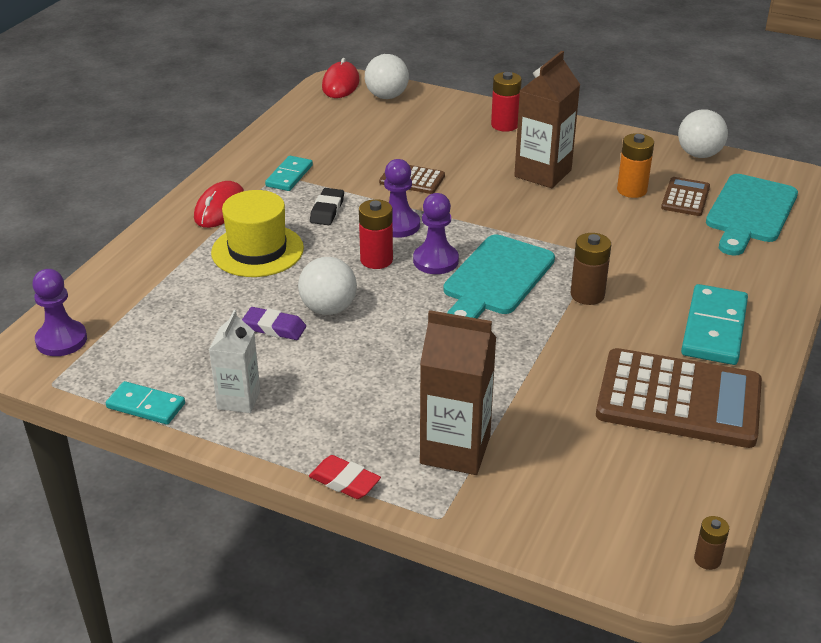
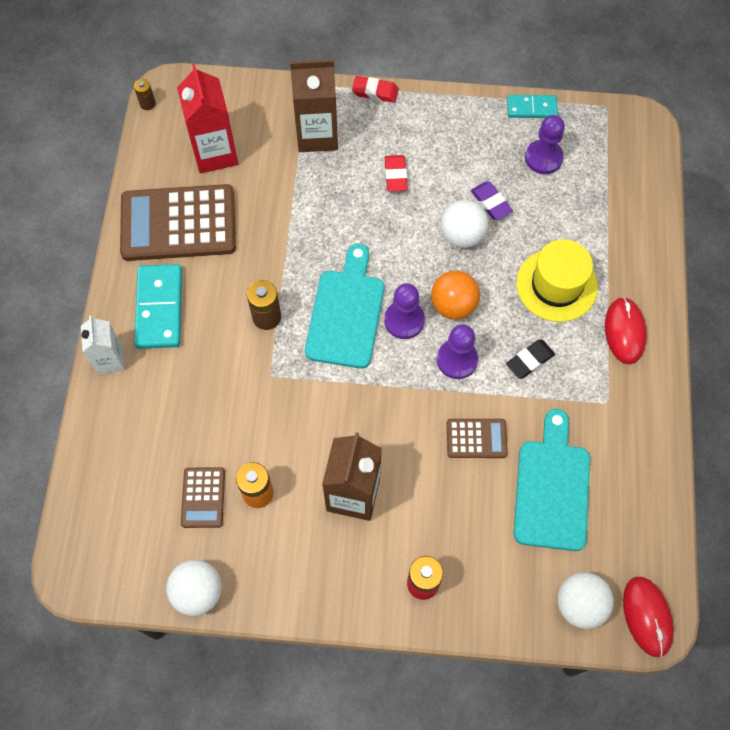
camera: 160 degrees right, 30 degrees up
purple pawn [32,269,87,356] -> purple pawn moved to [525,115,565,174]
white carton [209,310,260,413] -> white carton moved to [81,316,125,375]
purple eraser [242,307,306,340] -> purple eraser turned 60 degrees clockwise [471,182,513,220]
turquoise domino [265,156,313,191] -> none
black eraser [310,188,344,225] -> black eraser turned 60 degrees clockwise [506,339,555,379]
red battery [359,199,393,269] -> orange ball [431,271,480,320]
turquoise cutting board [706,174,798,256] -> turquoise cutting board moved to [514,409,590,551]
none -> red carton [177,64,238,173]
none -> red eraser [385,155,408,192]

